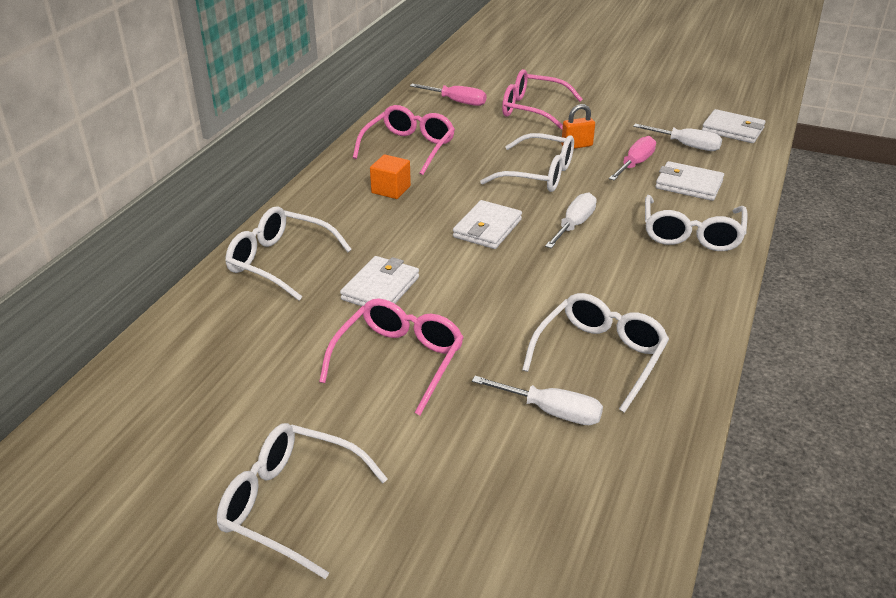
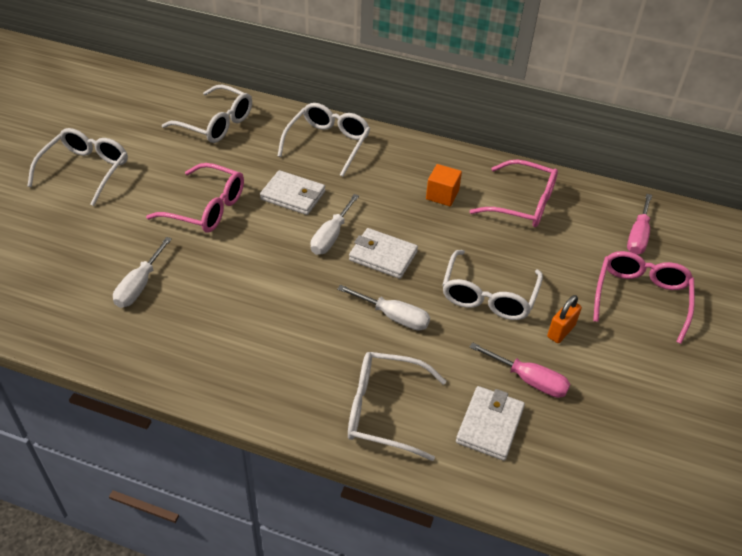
camera: 85 degrees right, 10 degrees up
white glasses [522,293,669,413] -> white glasses moved to [162,84,252,143]
orange padlock [561,104,595,149] -> orange padlock turned 60 degrees clockwise [547,295,582,343]
white screwdriver [633,124,722,151] -> white screwdriver moved to [310,194,359,255]
white wallet [702,109,766,143] -> none

